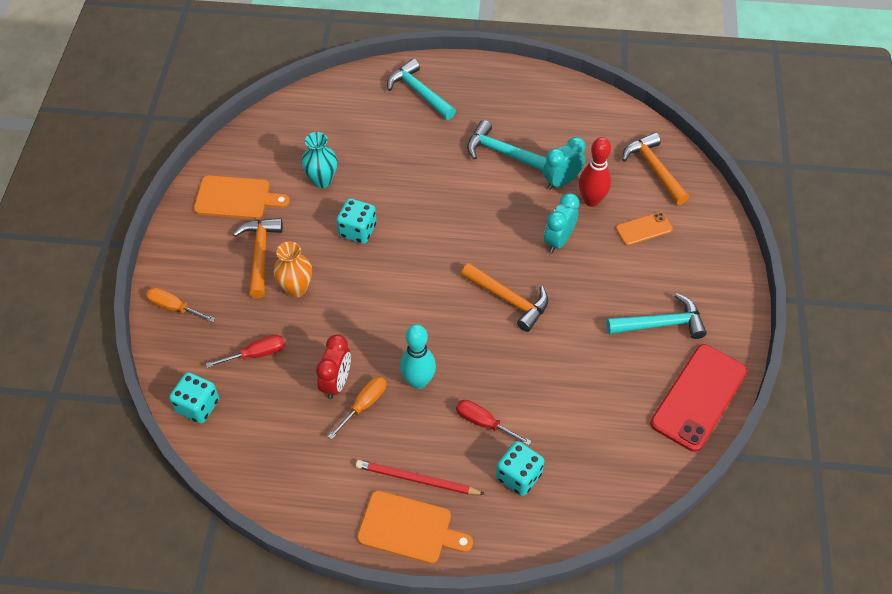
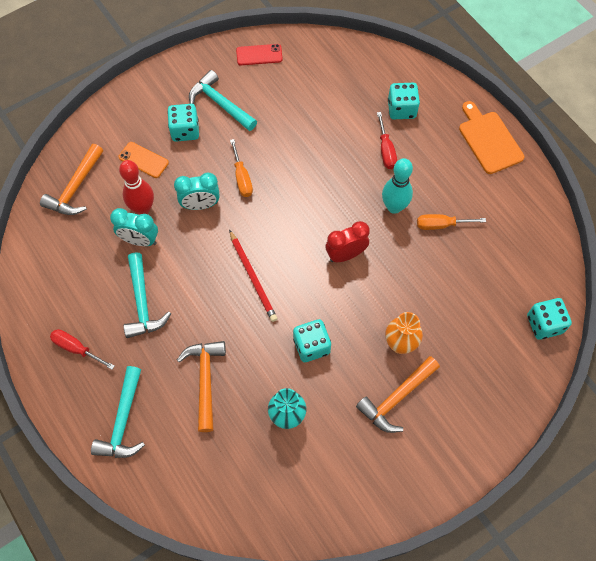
camera: 130 degrees left, 10 degrees up
orange screwdriver [146,287,216,322] -> orange screwdriver moved to [230,139,253,197]
orange cutting board [194,175,290,219] -> none
red screwdriver [206,335,285,368] -> red screwdriver moved to [50,329,115,370]
red clock [316,334,351,399] -> red clock moved to [325,221,370,262]
red pencil [356,460,485,495] -> red pencil moved to [229,230,277,322]
orange hammer [461,263,548,332] -> orange hammer moved to [177,341,226,432]
red phone [650,344,747,452] -> red phone [236,44,283,65], size x0.52
none -> turquoise dice [167,104,199,142]

